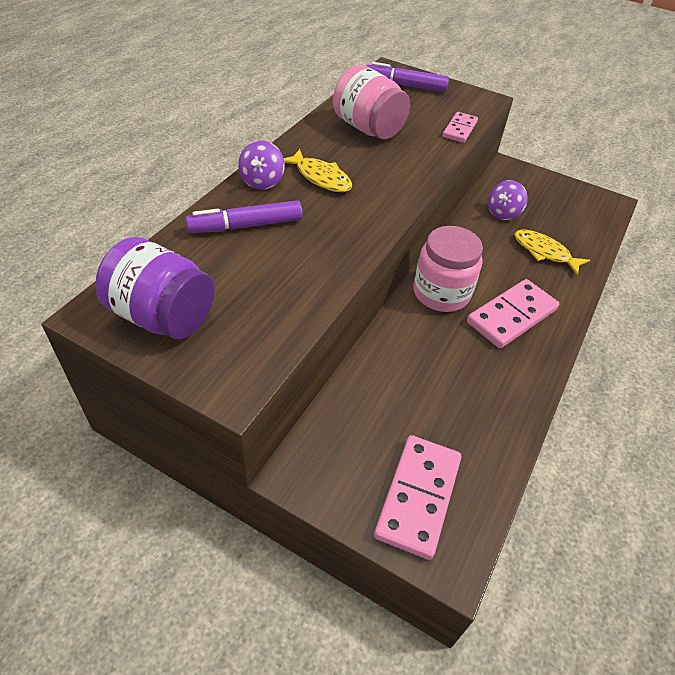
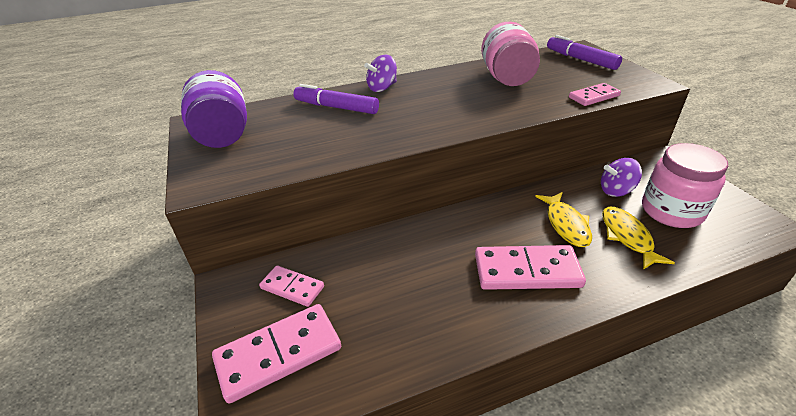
camera: 45 degrees right, 10 degrees down
yellow fish [284,149,352,192] -> yellow fish moved to [535,192,592,247]
pink jar [413,226,483,312] -> pink jar moved to [642,143,728,228]
none -> pink domino [259,265,324,307]

